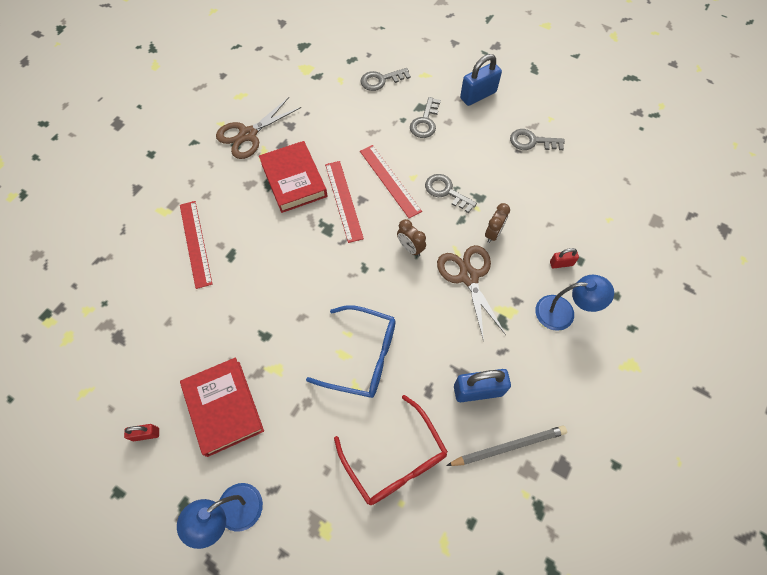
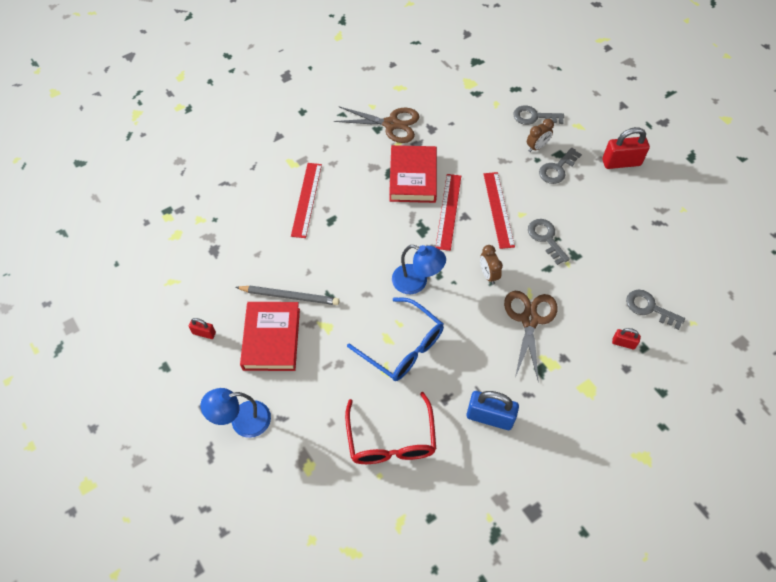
camera: 25 degrees right, 5 degrees down
brown scissors [216,97,301,159] -> brown scissors turned 150 degrees counterclockwise [334,106,420,143]
grey pencil [446,426,567,466] -> grey pencil moved to [235,286,340,305]
blue padlock [460,54,502,106] -> red padlock [602,127,650,169]
brown clock [485,203,510,243] -> brown clock moved to [527,119,554,152]
grey key [510,129,565,150] -> grey key moved to [626,290,685,330]
blue lamp [535,275,614,331] -> blue lamp moved to [392,245,446,294]

